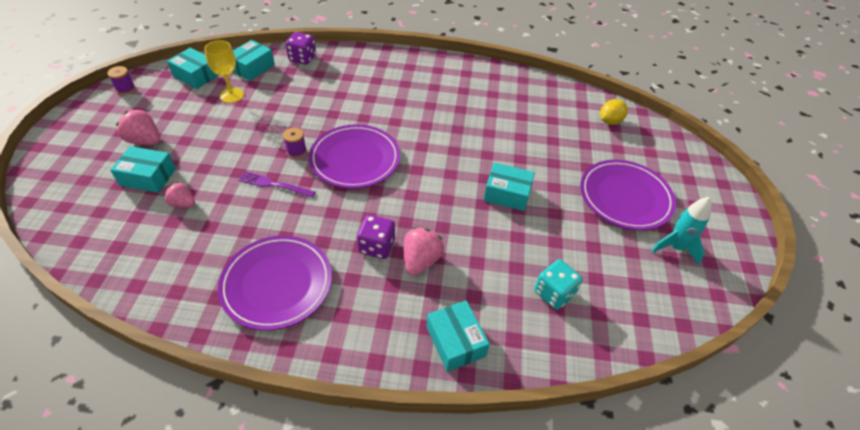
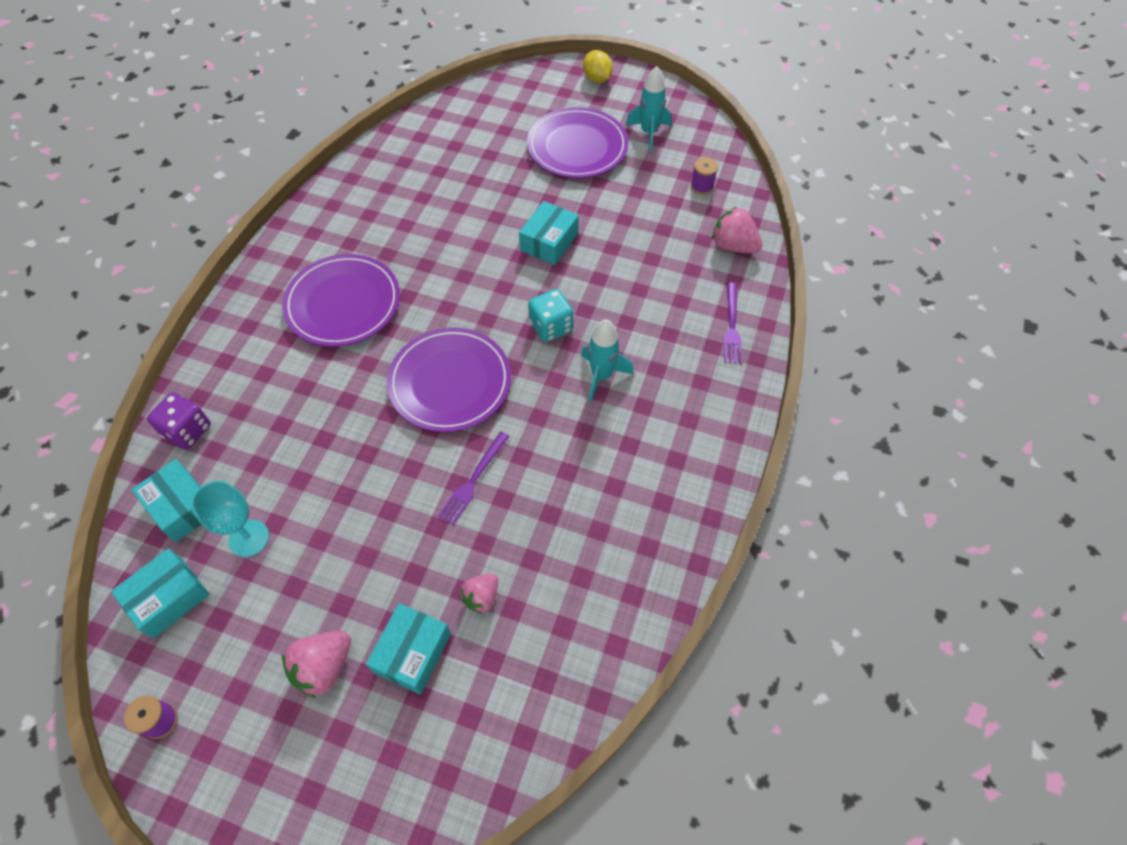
camera: 75 degrees left, 10 degrees up
yellow goblet [204,40,244,103] -> turquoise goblet [191,480,269,557]
purple plate [218,236,332,330] -> purple plate moved to [282,254,400,347]
purple spool [283,128,307,158] -> purple spool moved to [690,157,718,195]
purple dice [357,215,395,259] -> turquoise rocket [581,319,633,402]
pink strawberry [404,227,444,276] -> pink strawberry moved to [712,207,762,253]
turquoise box [427,301,490,372] -> purple fork [724,282,742,364]
turquoise dice [535,260,583,310] -> turquoise dice moved to [528,289,573,342]
yellow lemon [600,99,628,125] -> yellow lemon moved to [583,50,613,83]

